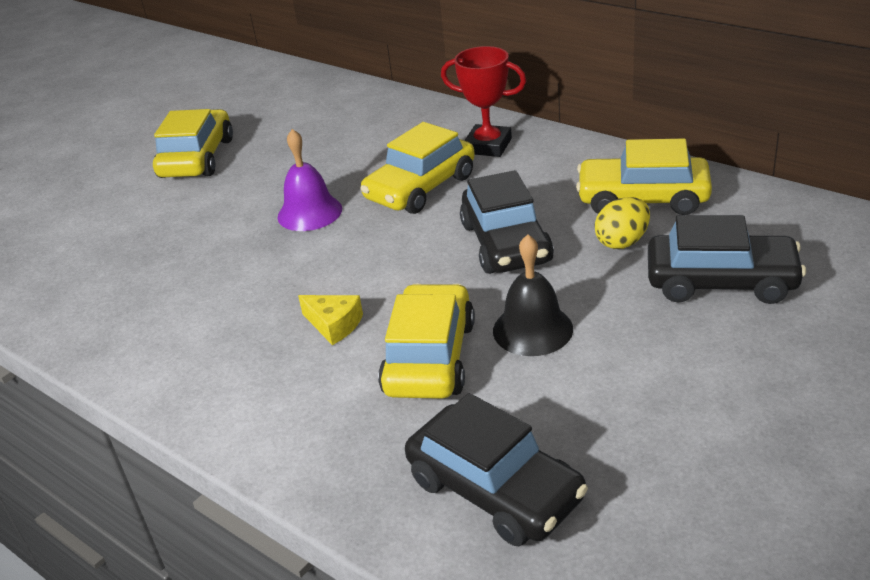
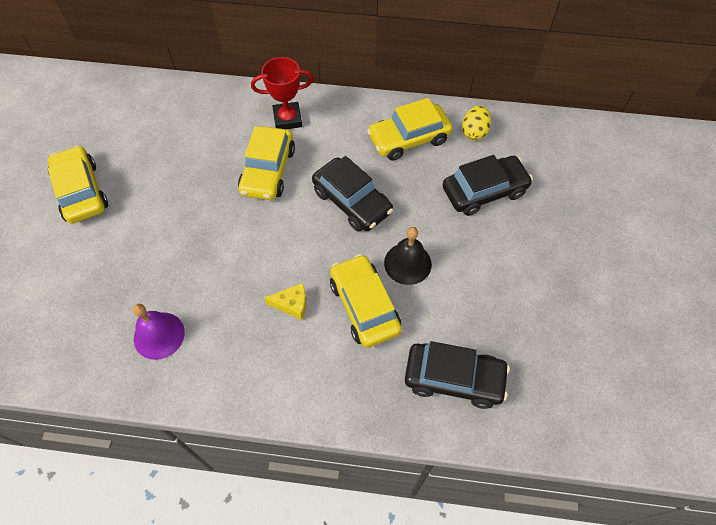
camera: 35 degrees left, 25 degrees up
purple bell [277,129,342,231] -> purple bell moved to [133,304,185,360]
yellow egg [595,197,650,249] -> yellow egg moved to [462,105,491,140]

